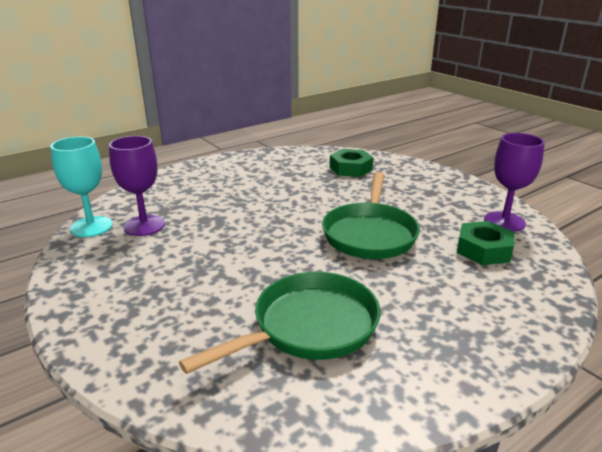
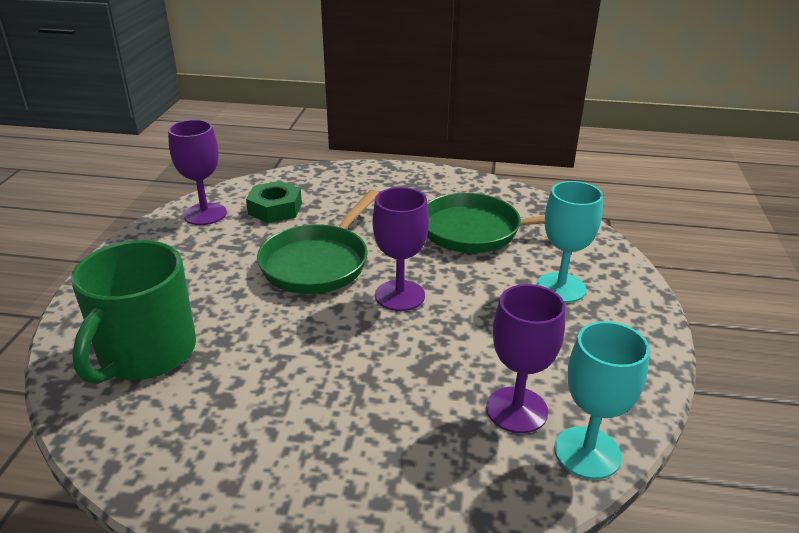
camera: 135 degrees left, 5 degrees up
green pan [322,172,420,259] -> green pan turned 150 degrees clockwise [257,190,379,294]
green nut [330,149,373,177] -> green mug [71,240,196,384]
none -> purple goblet [373,187,429,311]
none -> turquoise goblet [536,181,603,303]

